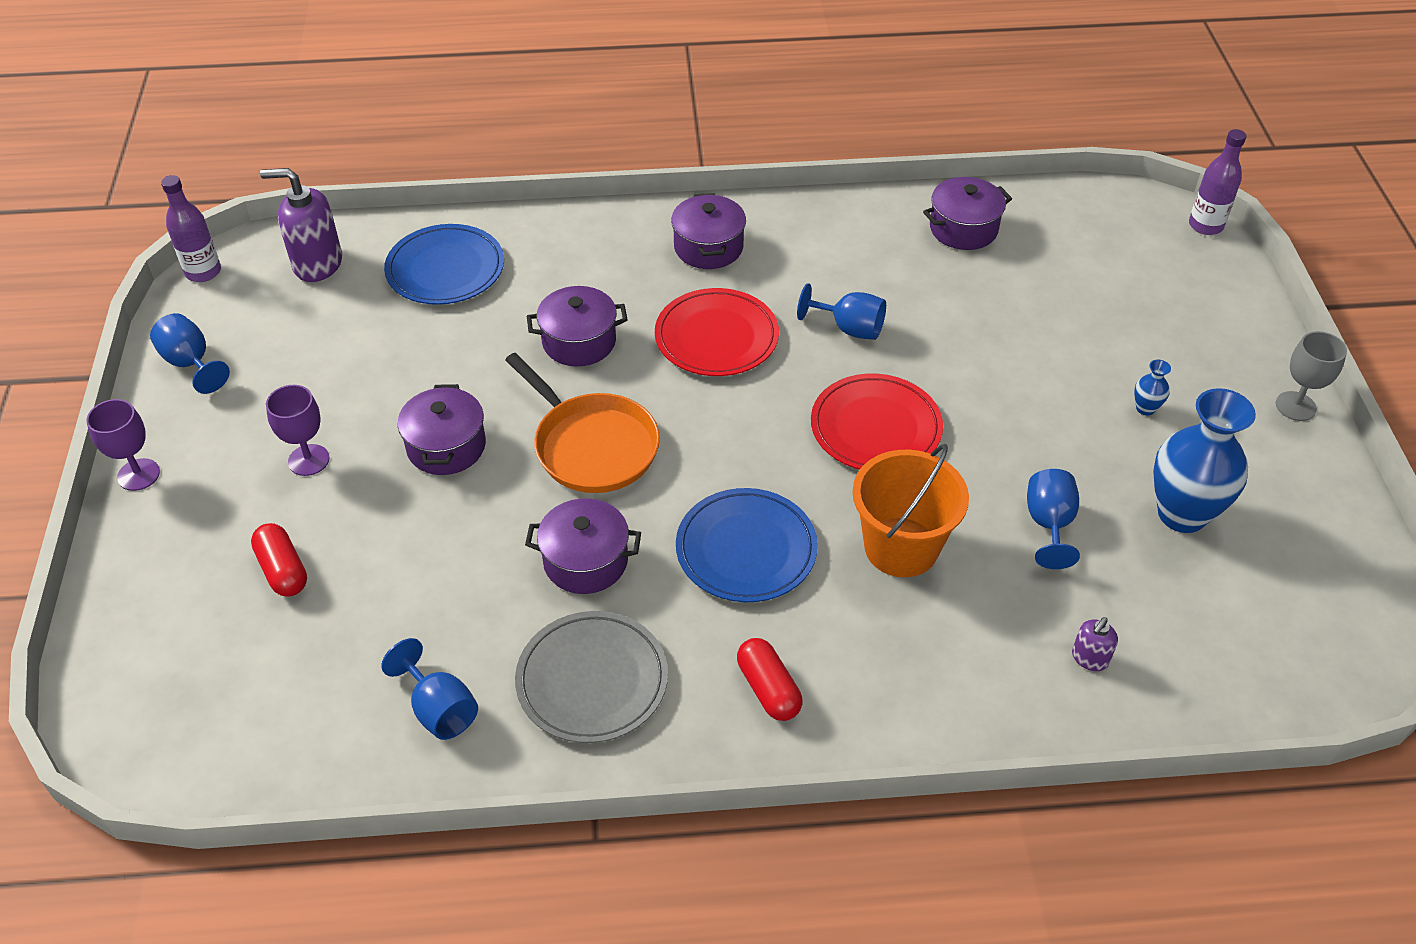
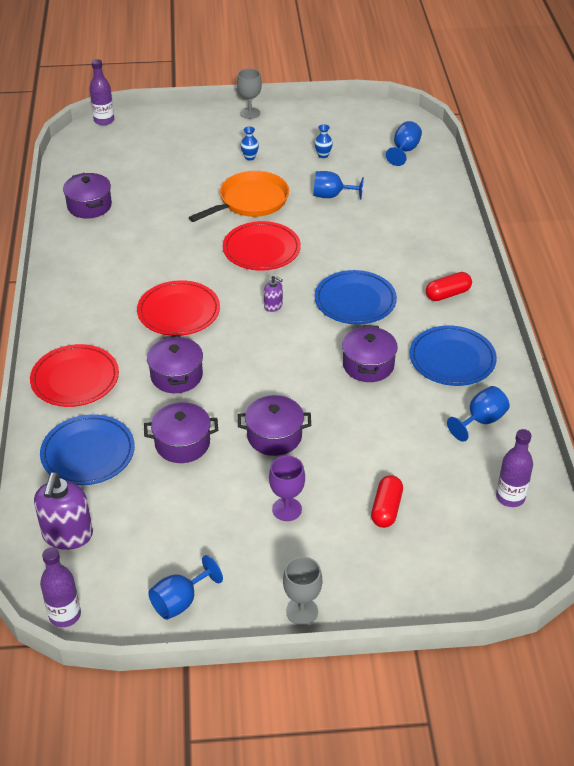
camera: 90 degrees left, 5 degrees down
purple goblet [86,399,160,491] -> grey goblet [283,557,322,625]
red capsule [251,523,307,596] -> red capsule turned 45 degrees counterclockwise [371,475,403,528]
orange pan [505,353,660,493] -> orange pan moved to [189,171,289,222]
grey plate [515,611,668,743] -> blue plate [409,325,497,386]
purple pot [671,193,746,269] -> purple pot moved to [144,402,218,463]
blue goblet [797,283,886,340] -> blue goblet moved to [386,121,422,166]
orange bucket [852,444,969,577] -> none
purple soap dispenser [1072,617,1118,671] -> purple soap dispenser moved to [264,275,283,312]
blue vase [1153,388,1256,533] -> blue vase [315,124,333,158], size x0.41
none -> red plate [30,344,119,407]
none -> purple bottle [496,429,533,507]

